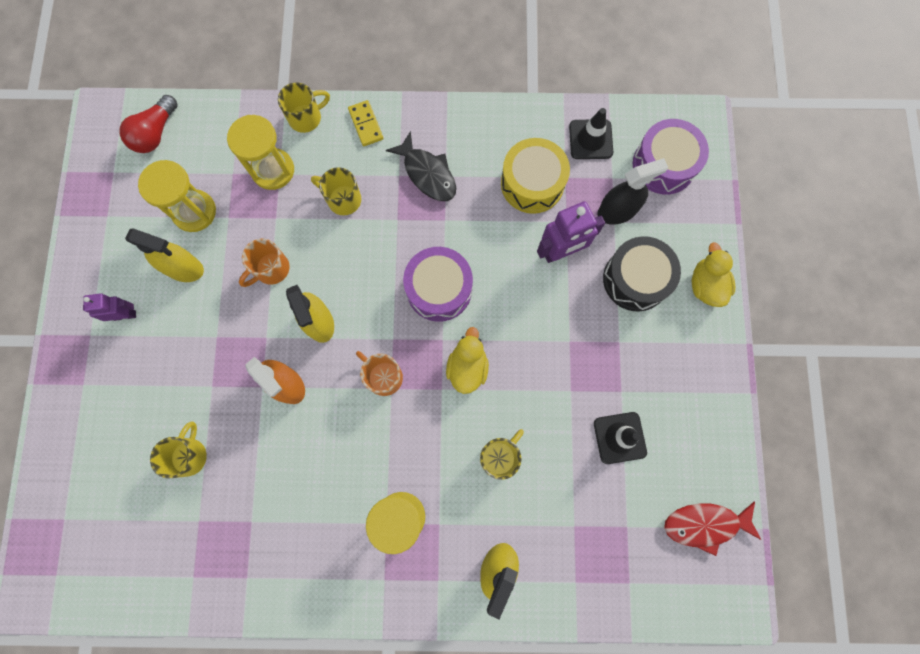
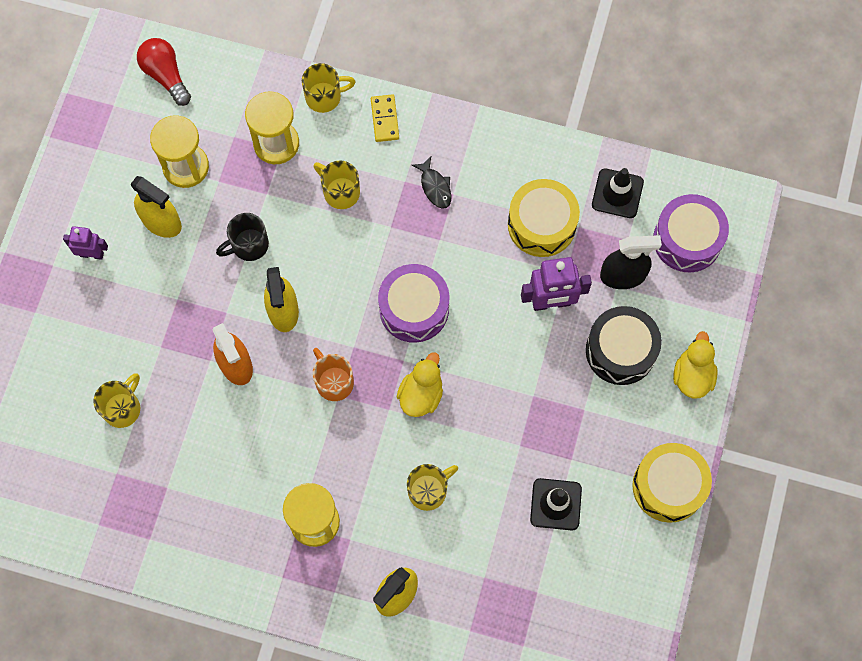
camera: 15 degrees right, 5 degrees down
red light bulb [119,95,178,153] -> red light bulb turned 105 degrees clockwise [137,38,191,106]
orange mug [239,239,290,287] -> black mug [216,213,269,261]
black fish [386,131,456,201] -> black fish [412,157,451,209], size x0.64
red fish [664,502,761,556] -> none
none -> yellow drum [632,443,712,523]

